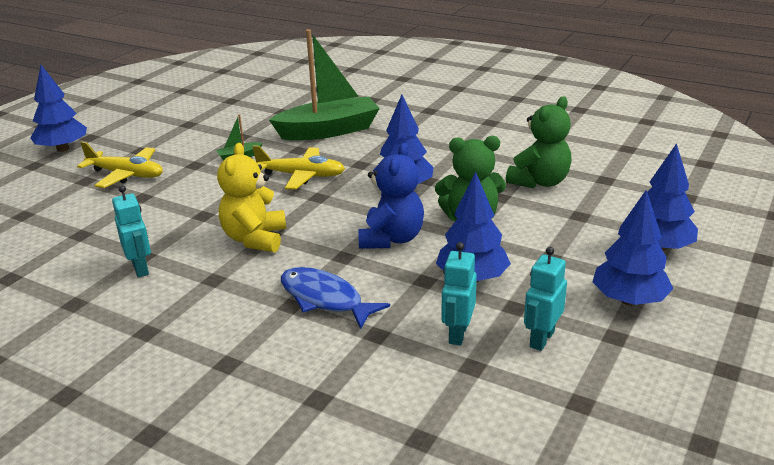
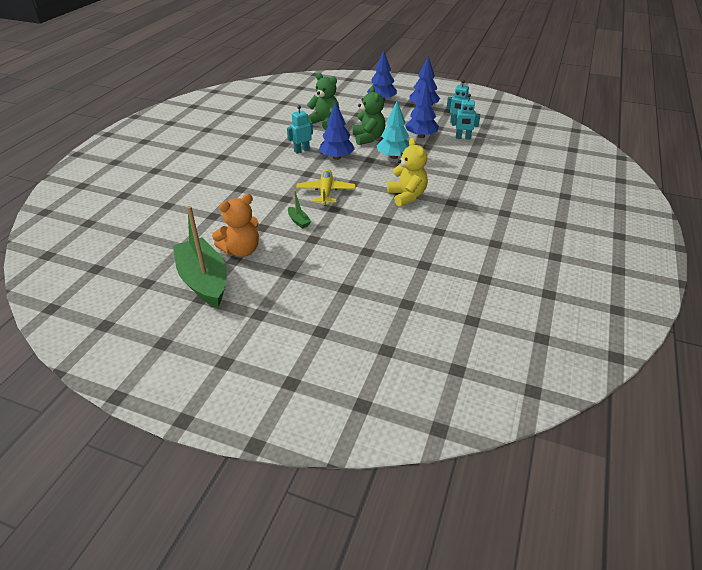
camera: 100 degrees left, 10 degrees up
blue tree [30,65,87,152] -> none
yellow plane [77,142,163,188] -> none
turquoise robot [112,185,151,277] -> turquoise robot moved to [287,105,313,154]
yellow teddy bear [217,143,286,253] -> yellow teddy bear turned 105 degrees counterclockwise [387,138,428,206]
green boat [269,29,380,140] -> green boat moved to [173,206,227,308]
blue fish [281,267,390,329] -> none
blue teddy bear [358,143,424,249] -> turquoise tree [377,101,410,159]
none -> orange teddy bear [212,194,259,257]

